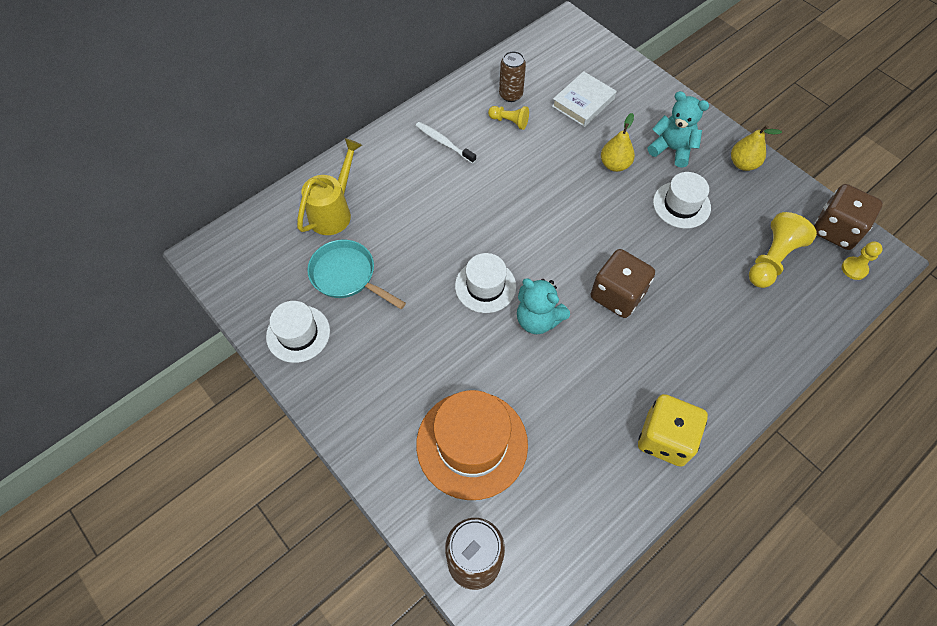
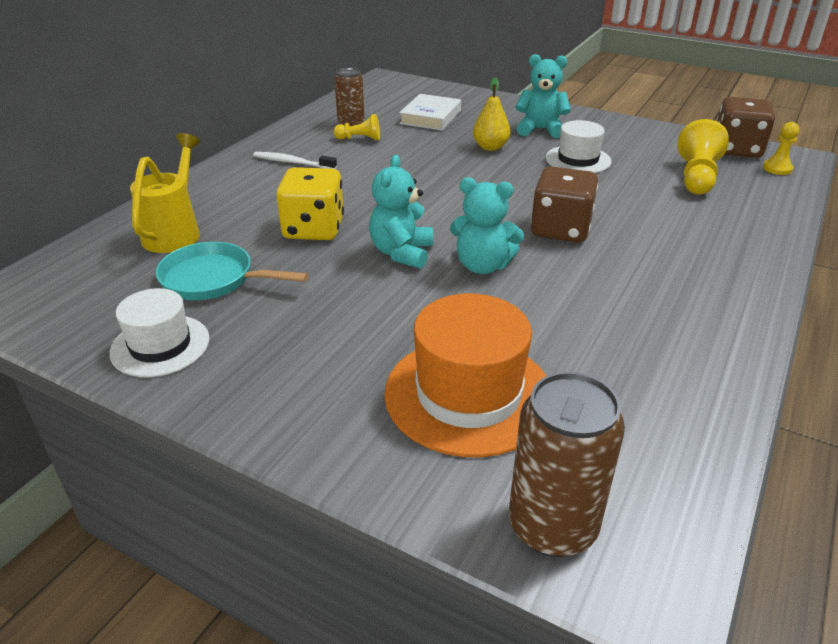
camera: 20 degrees left, 25 degrees down
white hat [455,253,516,313] -> turquoise teddy bear [369,155,433,269]
yellow dice [638,394,708,466] -> yellow dice moved to [276,167,344,240]
yellow pear [731,125,782,171] -> none

